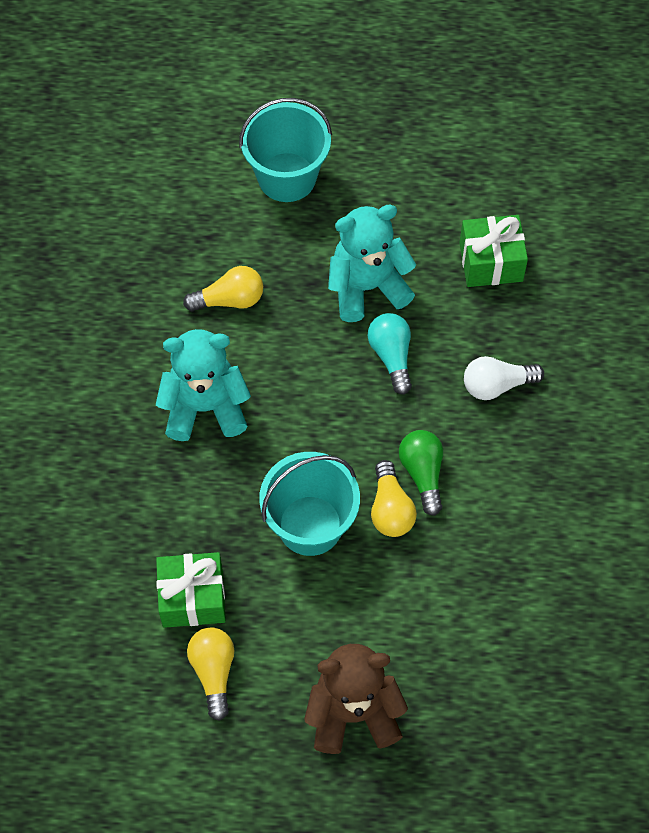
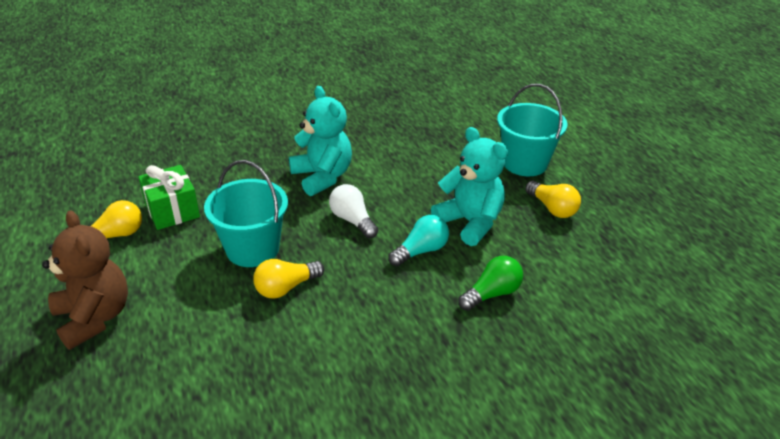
camera: 65 degrees right, 25 degrees down
yellow light bulb [183,266,263,311] -> yellow light bulb moved to [525,181,581,218]
green light bulb [399,430,443,516] -> green light bulb moved to [458,256,523,311]
green gift [459,215,528,287] -> none
white light bulb [464,356,544,400] -> white light bulb moved to [329,184,378,238]

